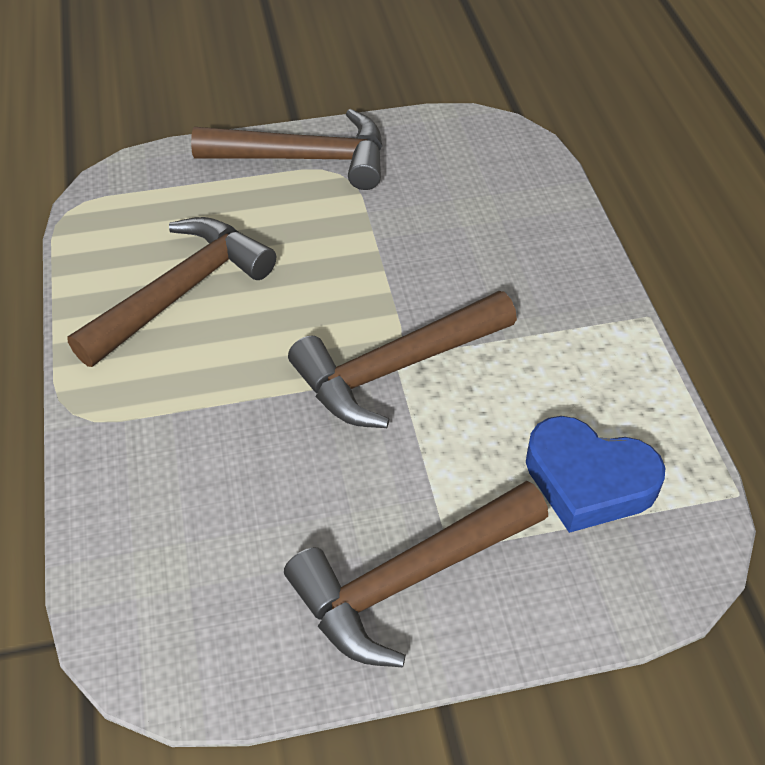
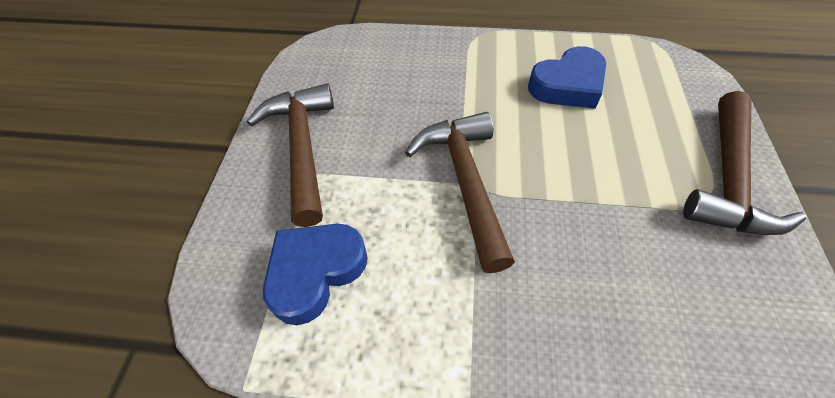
camera: 110 degrees right, 5 degrees up
brown hammer [67,217,276,367] -> blue heart [528,46,606,109]

